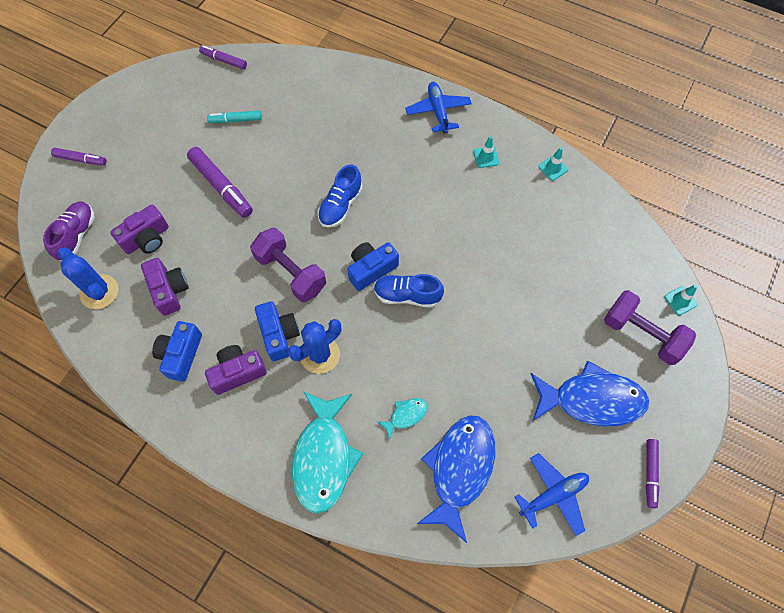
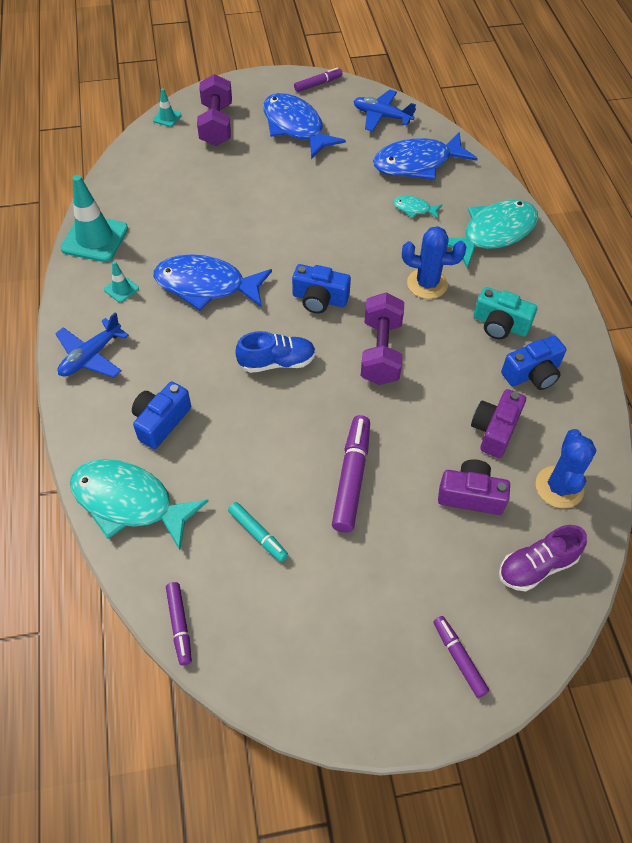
camera: 130 degrees left, 10 degrees down
purple camera [205,345,267,395] -> turquoise camera [473,287,538,339]
blue camera [255,301,300,361] -> blue camera moved to [132,382,191,449]
blue shoe [374,274,444,308] -> none
turquoise traffic cone [538,147,568,181] -> turquoise traffic cone [61,175,128,262], size x2.12
none -> turquoise fish [70,459,209,550]
none -> blue fish [154,255,272,310]

